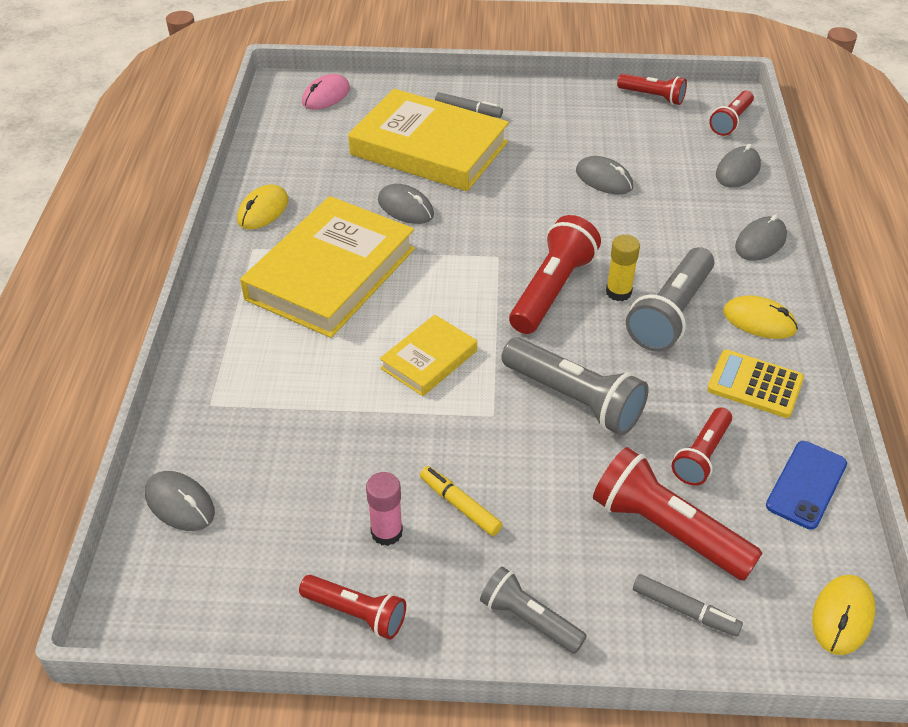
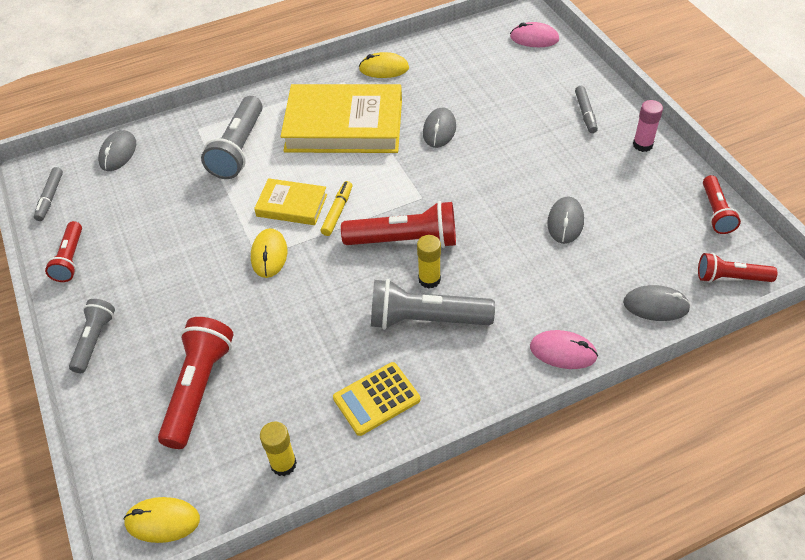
camera: 65 degrees right, 5 degrees up
yellow book [348,89,509,191] -> none
pink glue stick [366,472,403,546] -> pink glue stick moved to [633,100,663,152]
yellow marker [420,466,503,536] -> yellow marker moved to [321,181,352,236]
grey flashlight [502,337,649,435] -> grey flashlight moved to [201,96,263,179]
grey marker [633,574,743,637] -> grey marker moved to [34,167,63,221]
red flashlight [672,407,732,486] -> none
yellow calculator [707,350,804,418] -> yellow calculator turned 120 degrees counterclockwise [333,362,420,436]
yellow mouse [723,296,798,339] -> yellow mouse moved to [251,228,287,278]
grey mouse [735,214,787,261] -> pink mouse [530,330,598,369]
blue phone [766,441,847,529] -> yellow glue stick [260,422,297,476]

